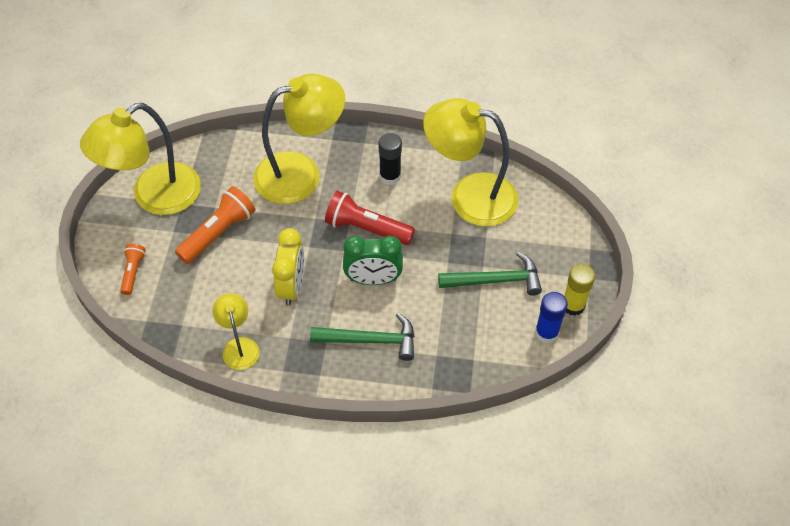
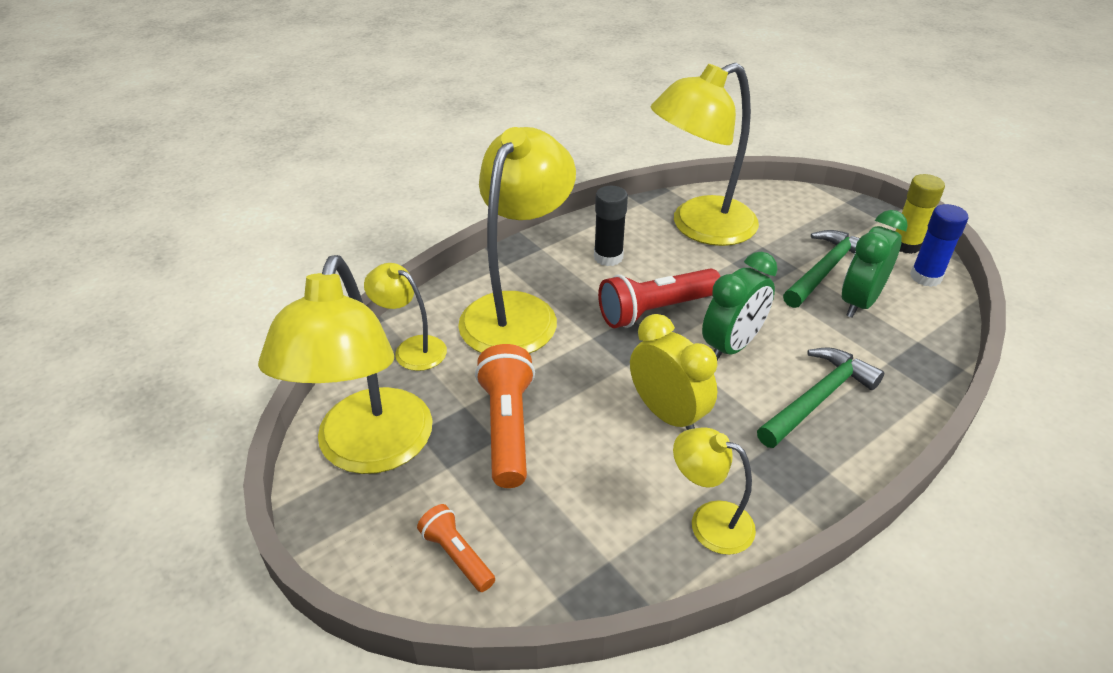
camera: 45 degrees left, 15 degrees down
none -> yellow lamp [364,263,447,371]
none -> green clock [842,210,908,318]

